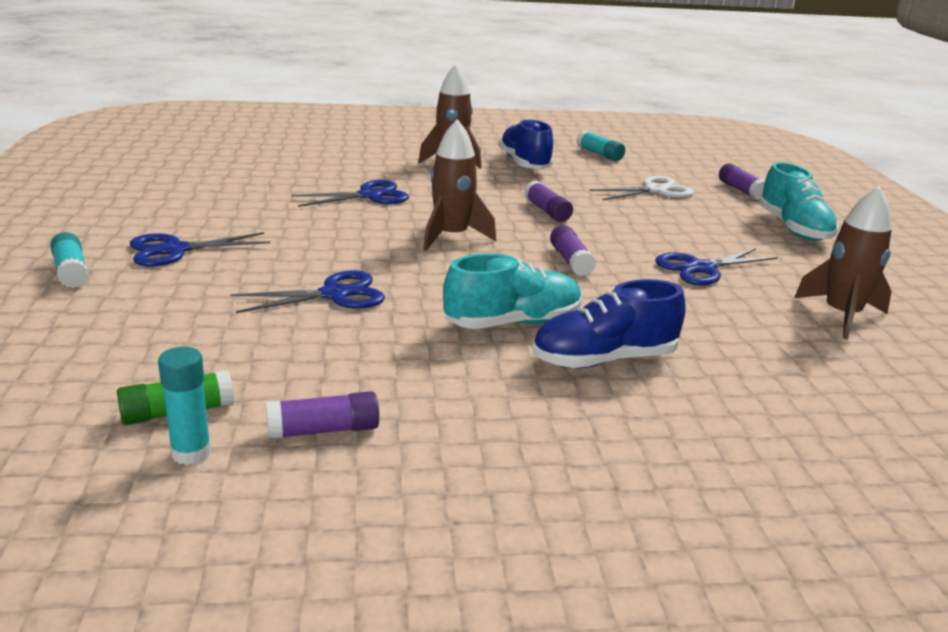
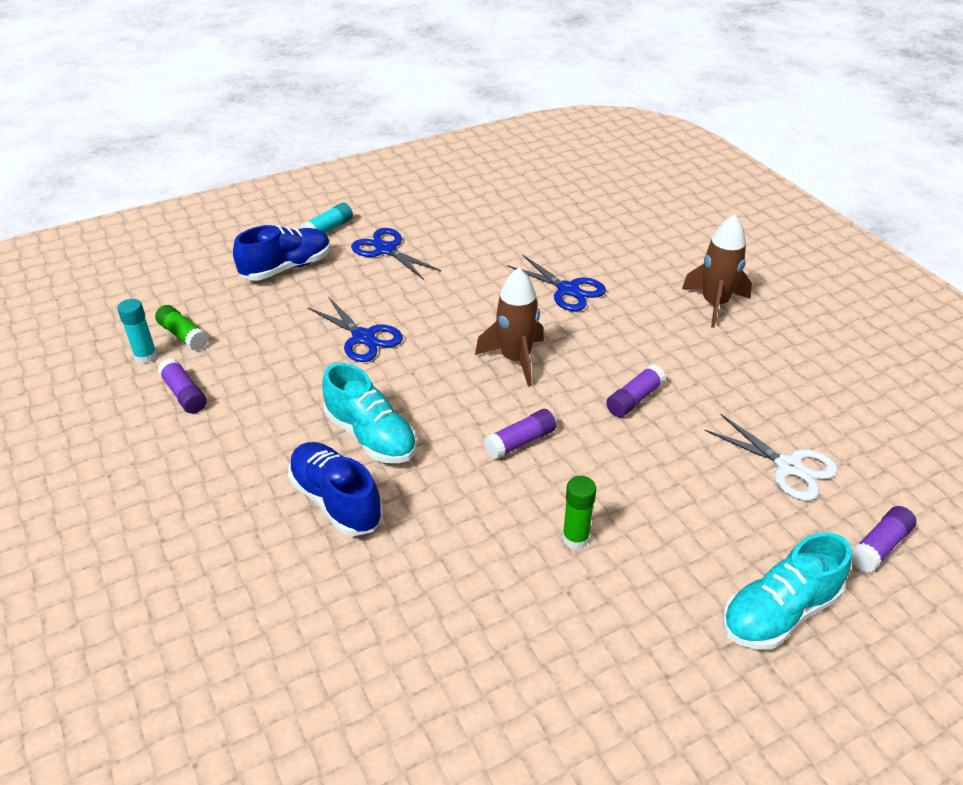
camera: 70 degrees right, 15 degrees up
blue shoe [498,119,554,169] -> blue shoe moved to [233,225,331,280]
turquoise glue stick [576,130,625,161] -> none
blue scissors [655,248,777,285] -> green glue stick [562,476,596,549]
brown rocket [794,186,892,339] -> none

